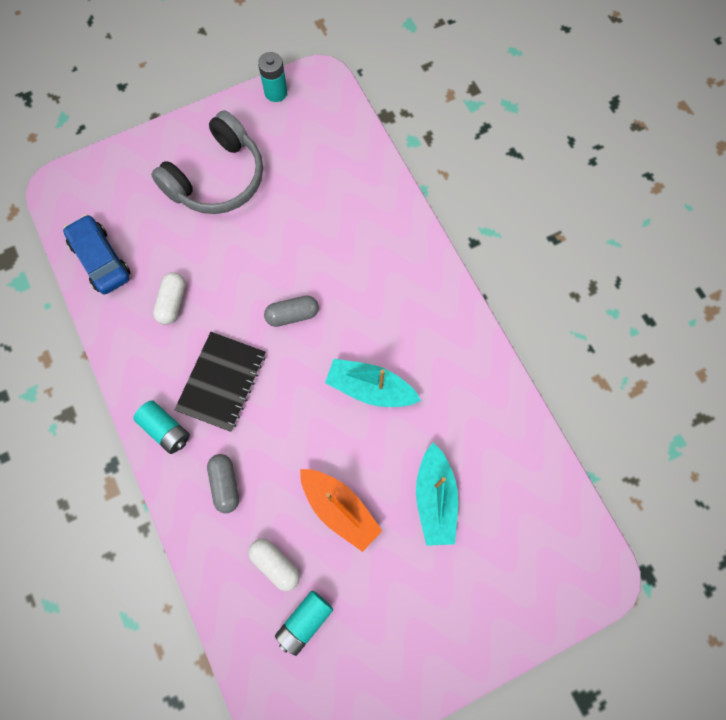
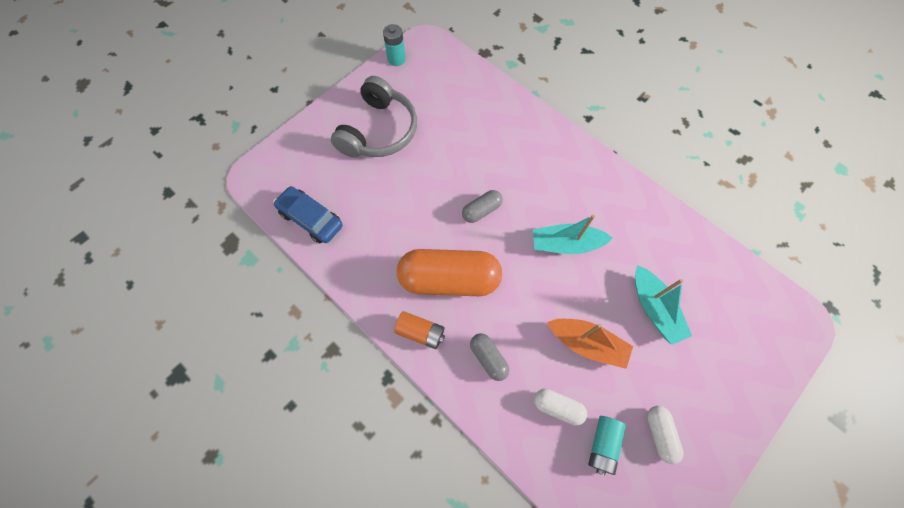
camera: 20 degrees left, 5 degrees down
turquoise battery [133,400,190,454] -> orange battery [394,311,445,349]
white capsule [153,272,186,325] -> white capsule moved to [647,406,684,464]
black notebook [174,332,265,432] -> orange capsule [397,249,502,296]

